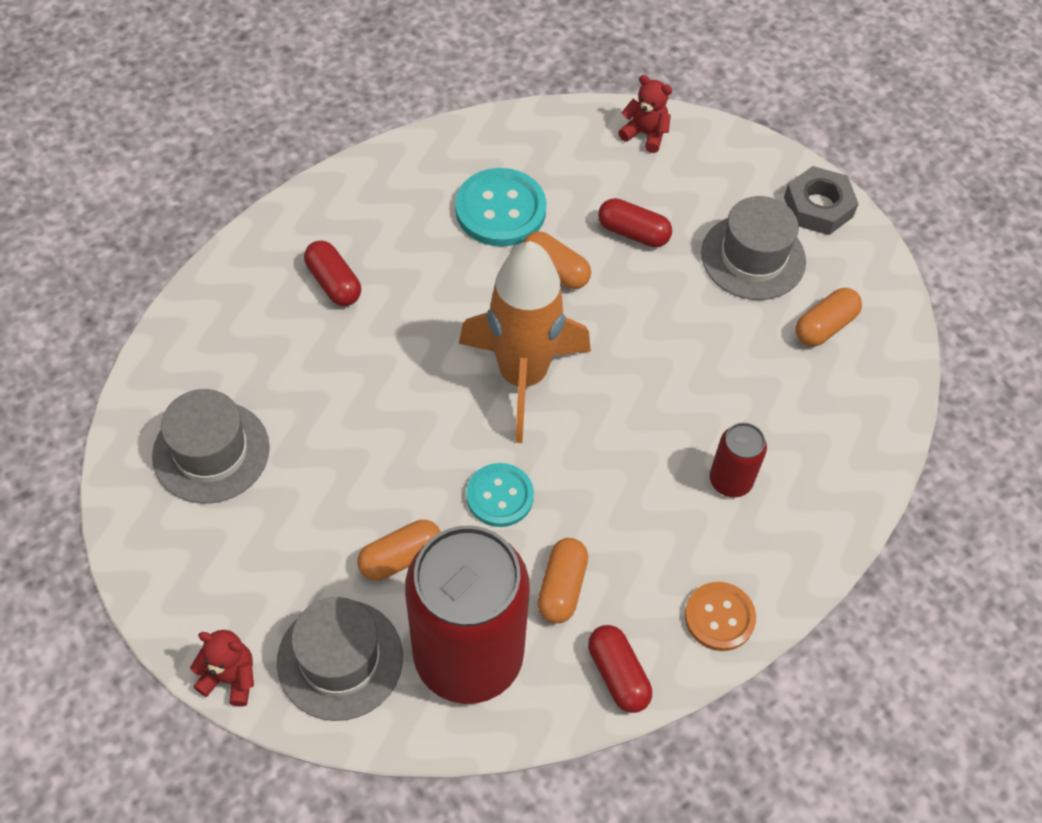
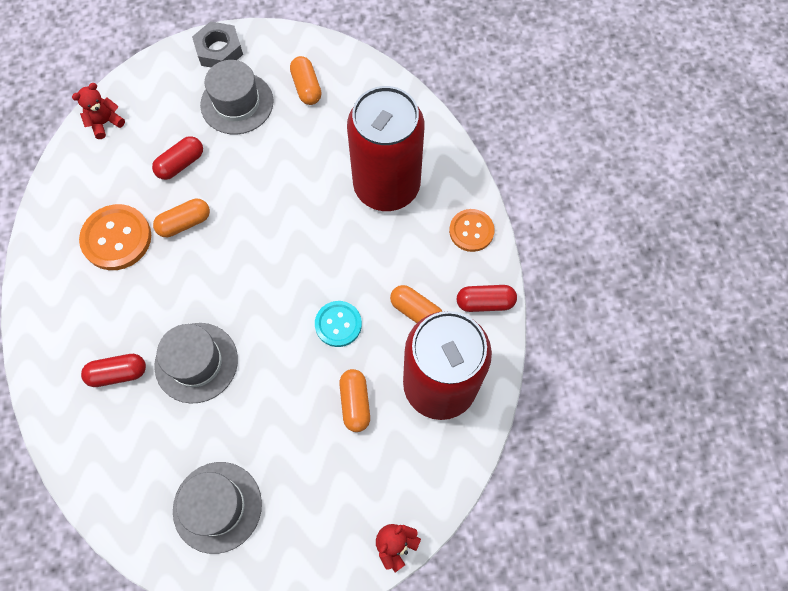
camera: 65 degrees left, 10 degrees up
grey hat [277,597,403,721] -> grey hat moved to [154,323,238,404]
turquoise button [455,168,546,247] -> orange button [79,204,151,270]
orange rocket [459,241,591,443] -> none
red can [710,423,767,497] -> red can [347,86,424,211], size x2.27

